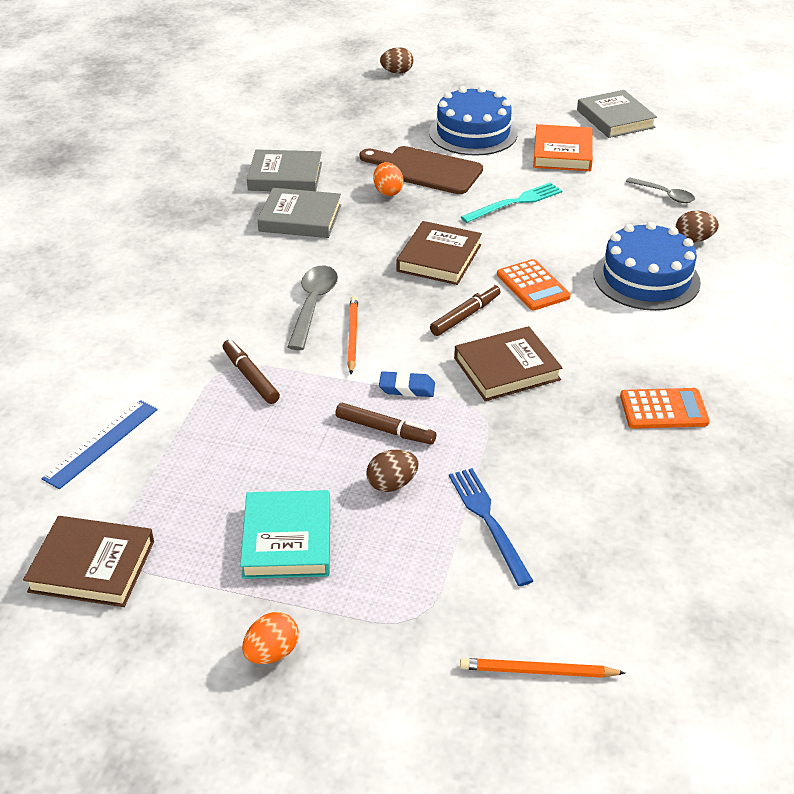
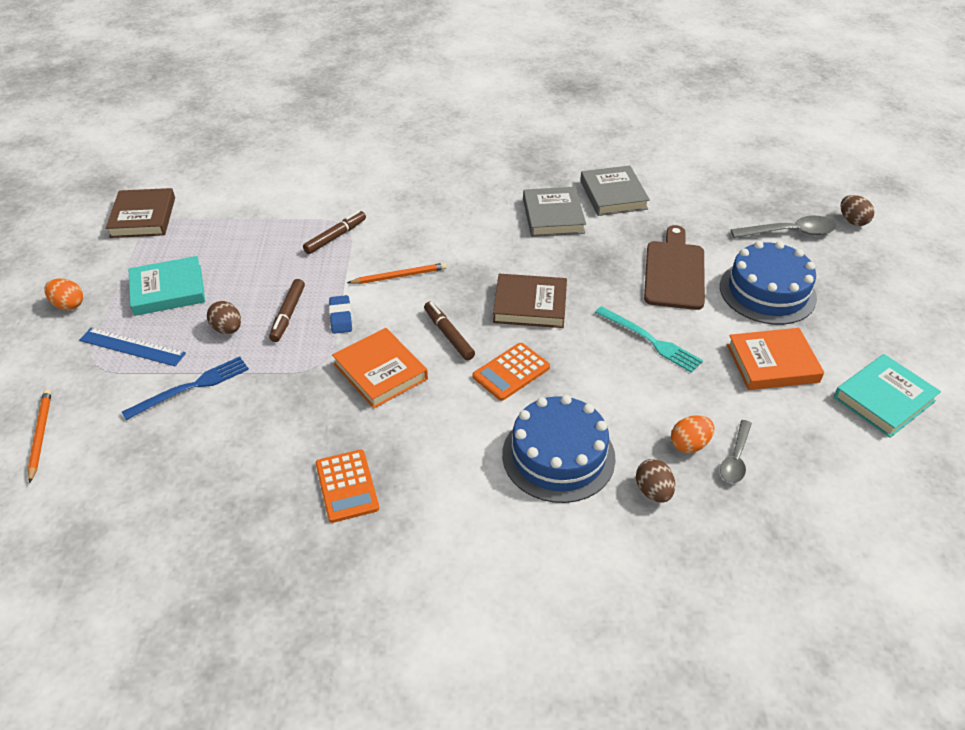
camera: 75 degrees right, 5 degrees up
blue ruler [42,400,158,489] -> blue ruler moved to [79,328,186,366]
grey spoon [288,266,338,350] -> grey spoon moved to [731,216,837,238]
orange egg [373,162,404,196] -> orange egg moved to [671,415,715,453]
brown marker [430,284,500,336] -> brown marker turned 150 degrees counterclockwise [424,302,475,360]
brown book [454,326,563,401] -> orange book [332,328,428,409]
grey book [577,90,657,138] -> turquoise book [834,354,941,438]

